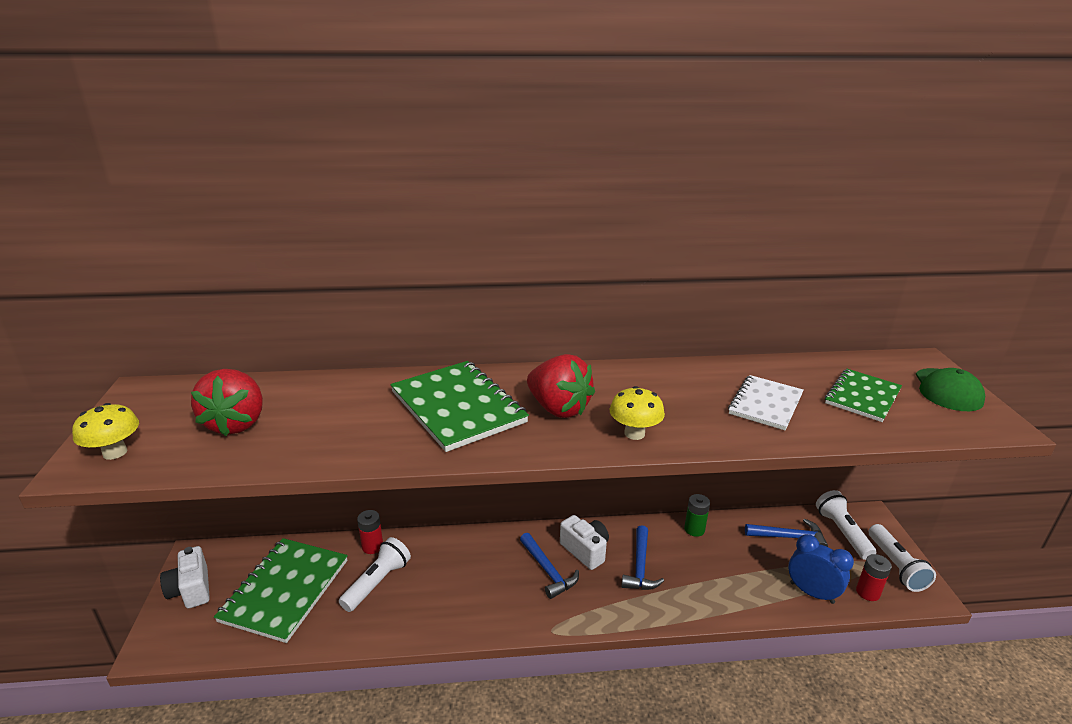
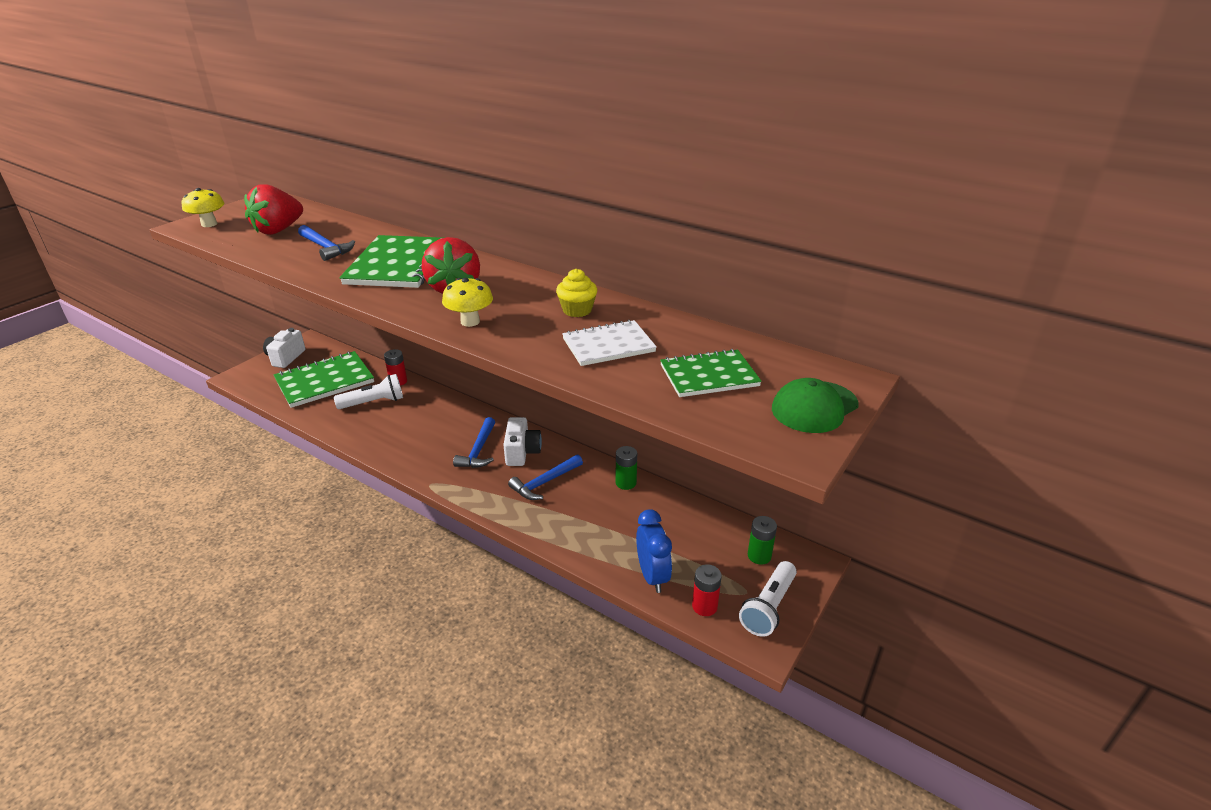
camera: 40 degrees right, 5 degrees up
blue hammer [745,518,828,547] -> blue hammer moved to [298,225,355,261]
white flashlight [816,490,876,560] -> green battery [748,516,777,565]
none -> yellow cupcake [556,269,597,317]

